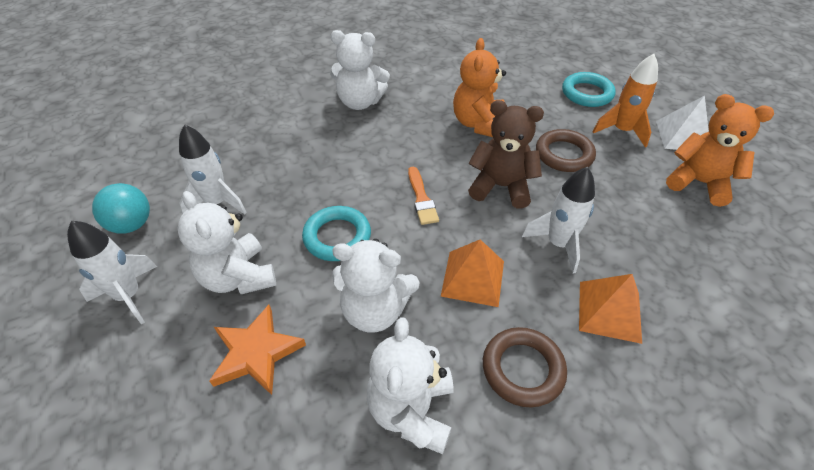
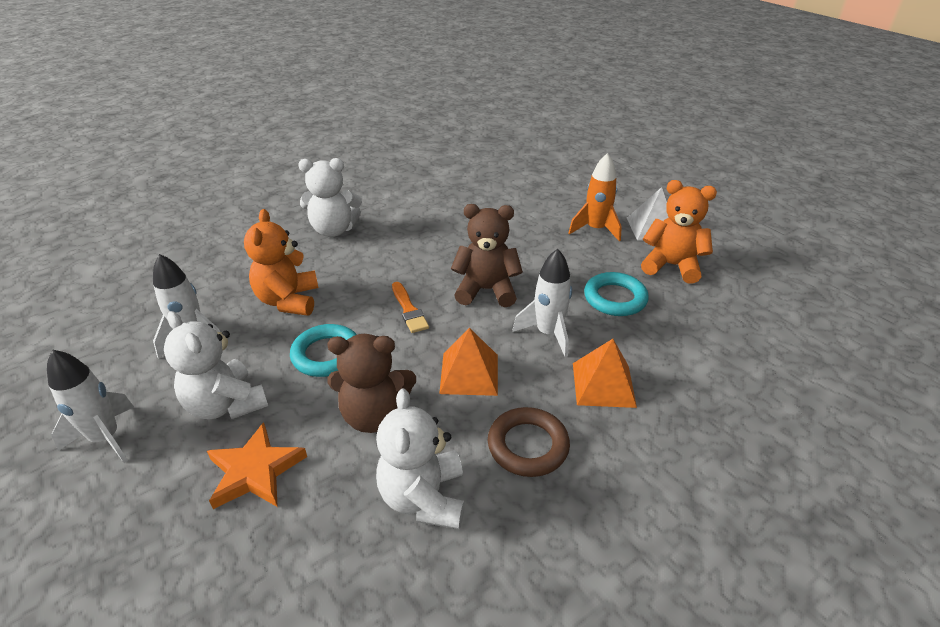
camera: 10 degrees left, 10 degrees down
turquoise ball [92,183,150,234] -> none
white teddy bear [332,239,420,333] -> brown teddy bear [327,334,416,433]
orange teddy bear [453,38,506,137] -> orange teddy bear moved to [244,209,318,316]
brown ring [536,129,596,172] -> none
turquoise ring [562,72,616,107] -> turquoise ring moved to [584,272,649,316]

